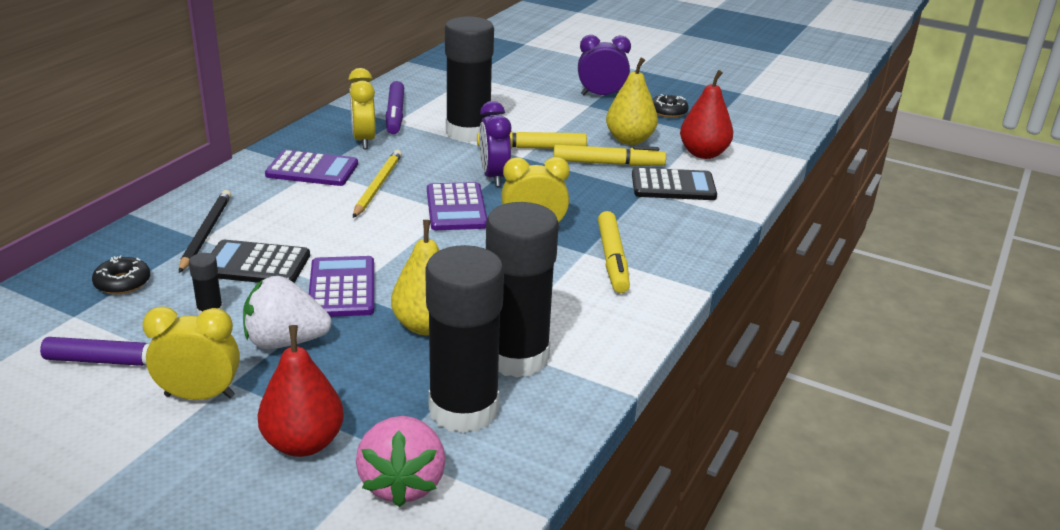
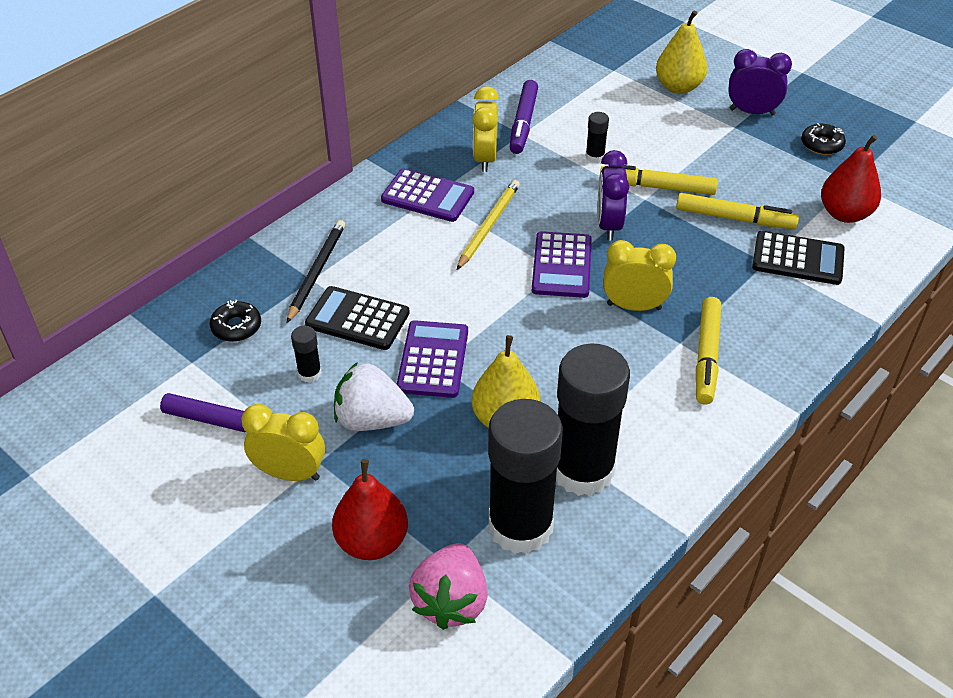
camera: 15 degrees right, 15 degrees up
black glue stick [445,16,494,142] -> black glue stick [586,112,609,163], size x0.41
yellow pear [606,58,658,145] -> yellow pear moved to [656,10,707,94]

